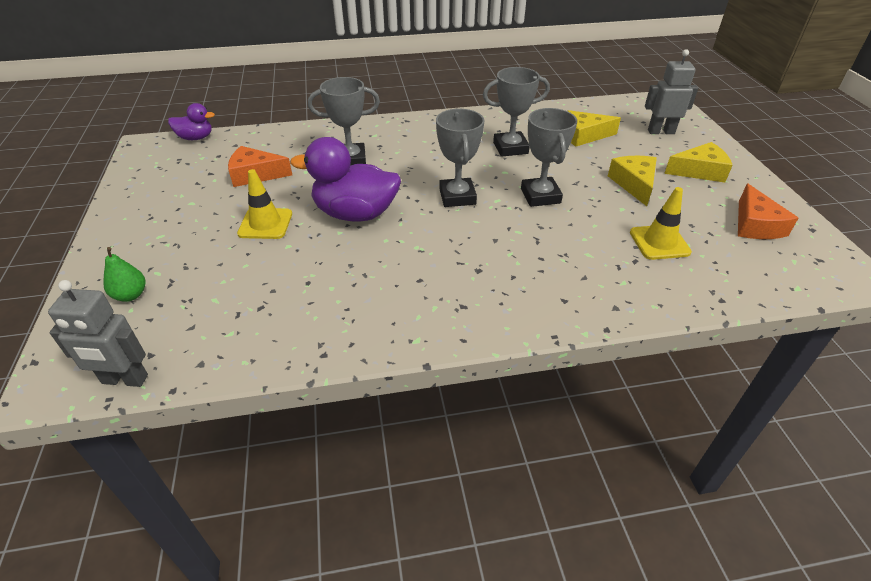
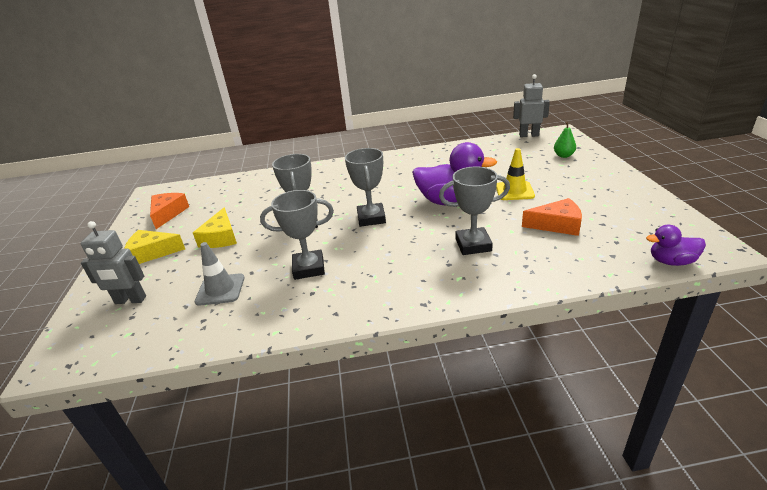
camera: 175 degrees left, 10 degrees down
yellow cheese [568,110,621,147] -> grey traffic cone [195,242,244,306]
yellow traffic cone [630,187,692,260] -> none

